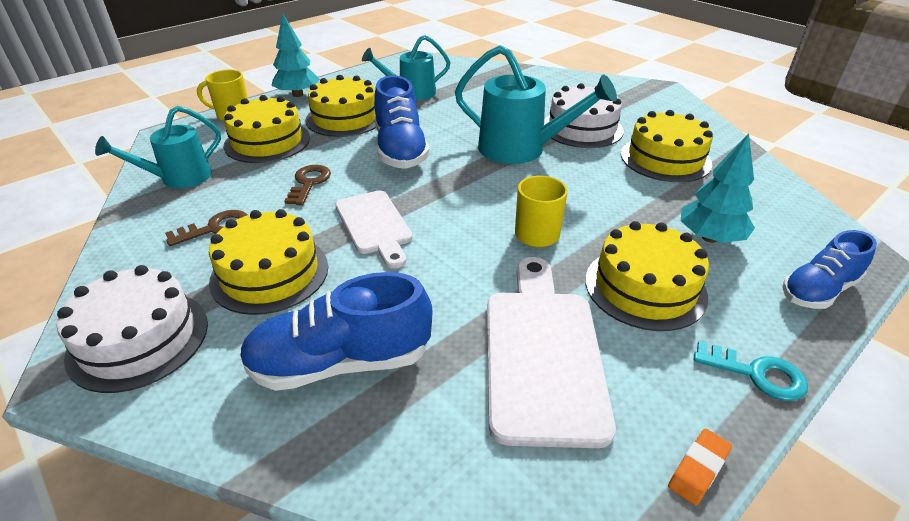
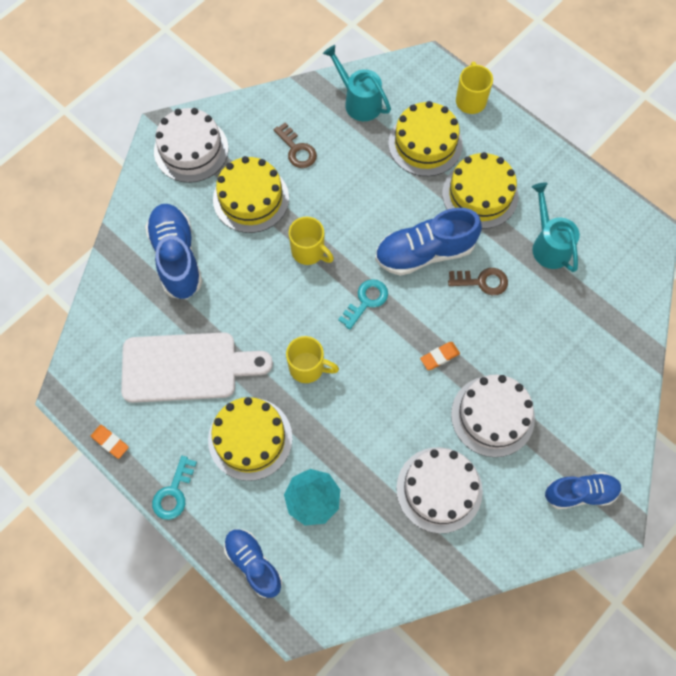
camera: 85 degrees right, 30 degrees up
turquoise tree [271,13,320,97] -> none
brown key [284,165,331,205] -> brown key moved to [448,268,508,295]
white cutting board [335,190,412,269] -> yellow mug [289,217,334,265]
turquoise watering can [455,45,617,164] -> orange eraser [420,342,460,370]
yellow cake [621,110,713,182] -> white cake [396,447,483,533]
none -> turquoise key [338,279,388,329]
none -> blue shoe [545,472,622,509]

